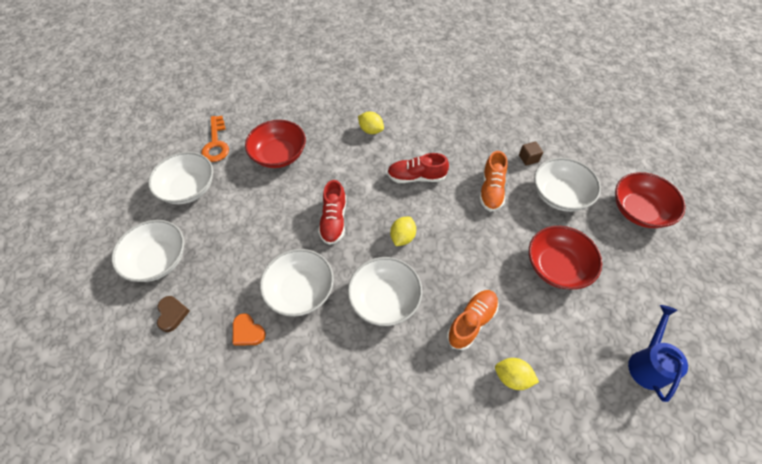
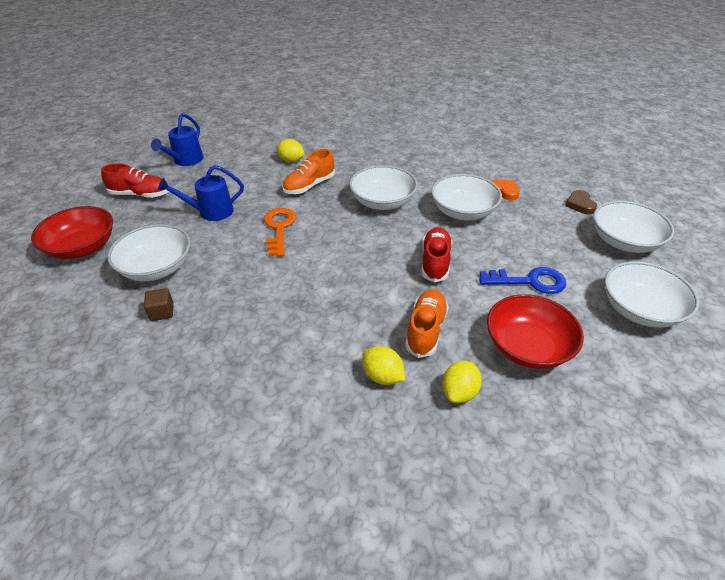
camera: 175 degrees left, 15 degrees down
orange key [201,116,229,162] -> orange key moved to [264,208,296,256]
red shoe [387,153,449,183] -> red shoe moved to [101,163,169,198]
yellow lemon [390,216,416,246] -> yellow lemon moved to [442,361,482,403]
orange shoe [479,151,508,212] -> orange shoe moved to [405,289,449,358]
red bowl [529,226,602,290] -> blue watering can [158,165,244,221]
none -> blue key [479,267,566,294]

